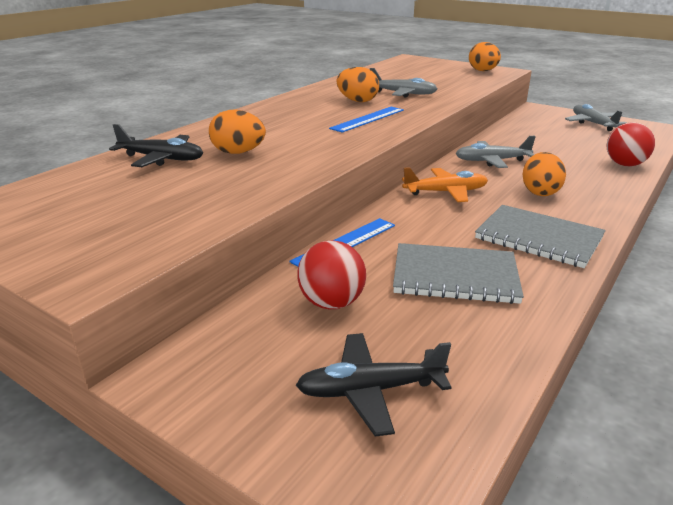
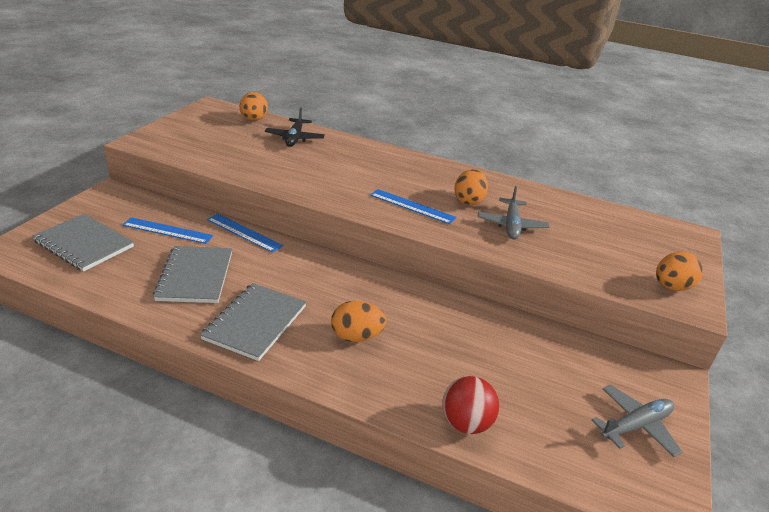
camera: 75 degrees right, 5 degrees up
orange egg [209,110,266,154] -> orange egg moved to [240,92,268,121]
black plane [296,333,452,436] -> grey notebook [32,214,134,271]
red ball [297,240,366,310] -> blue ruler [122,217,213,244]
orange plane [402,167,488,202] -> none
grey plane [455,136,536,168] -> none

